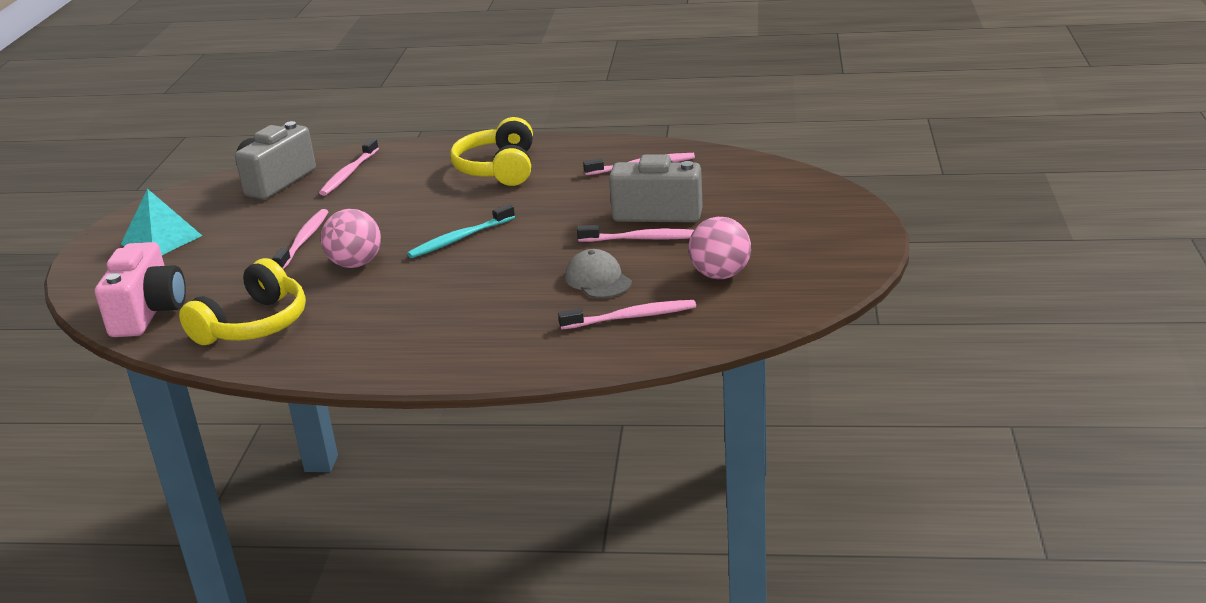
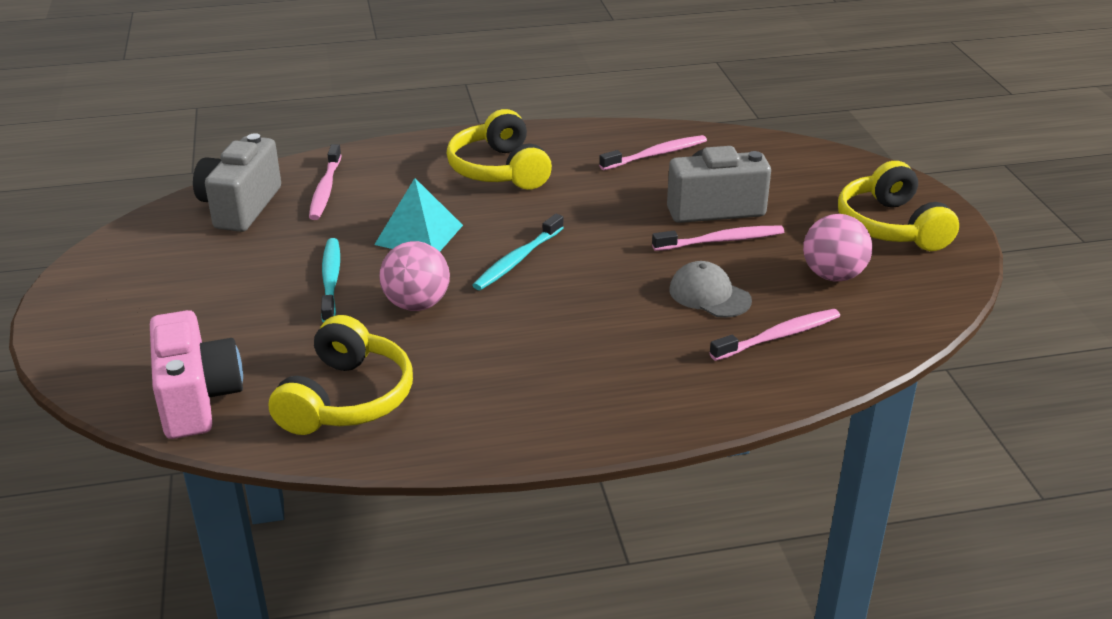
camera: 20 degrees left, 5 degrees up
turquoise pyramid [120,189,202,255] -> turquoise pyramid moved to [374,178,463,252]
pink toothbrush [272,209,329,270] -> turquoise toothbrush [321,238,340,323]
none -> yellow headphones [838,161,959,251]

